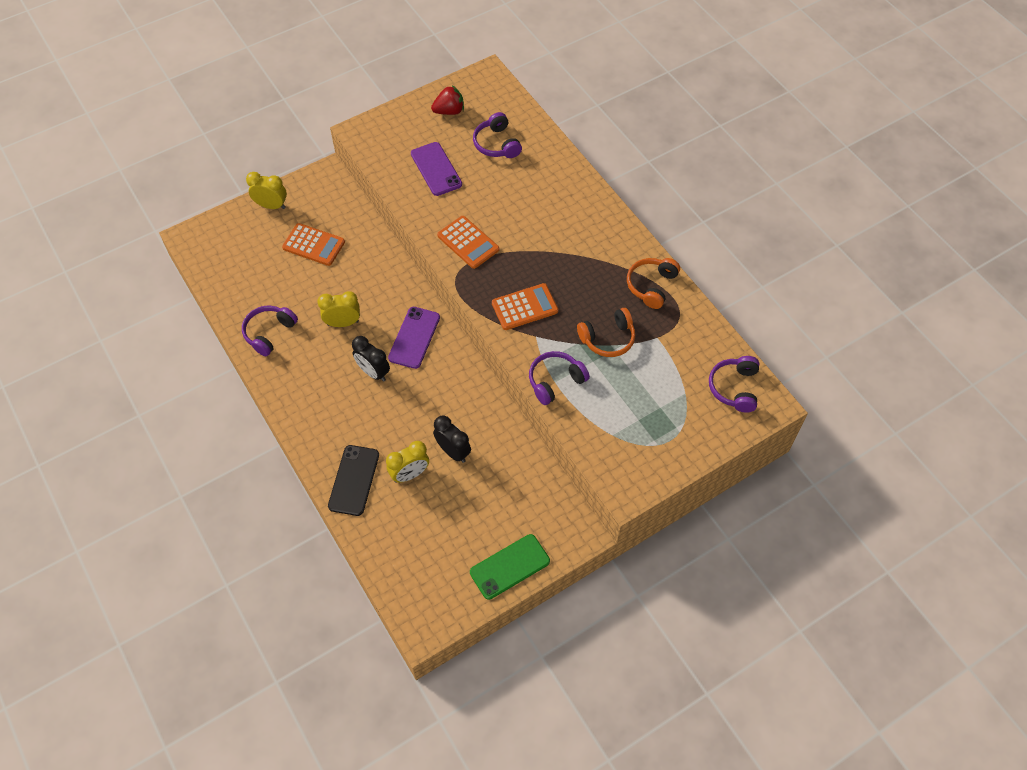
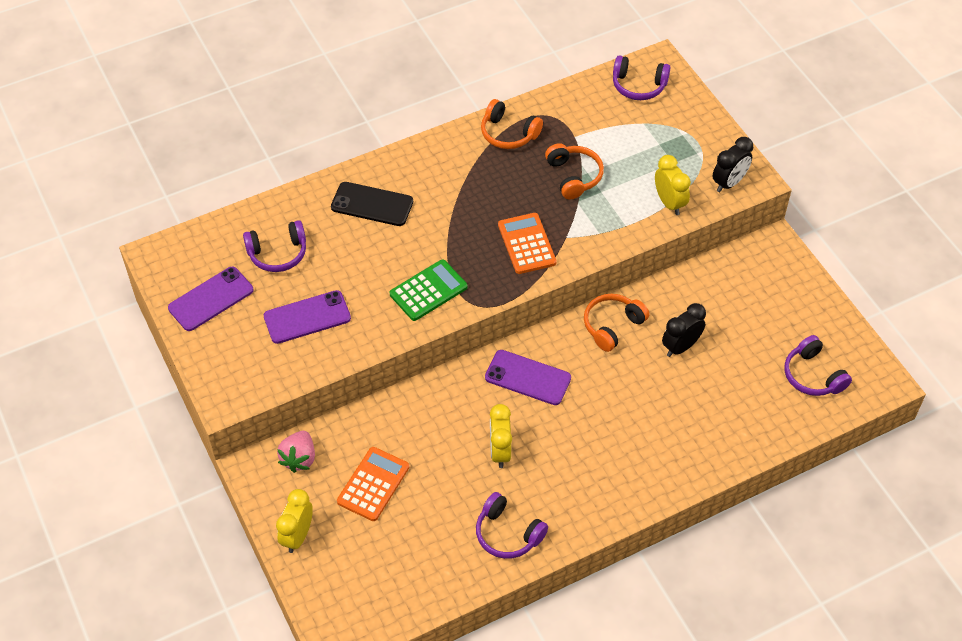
camera: 85 degrees left, 5 degrees down
black phone [328,445,379,516] -> black phone moved to [331,182,413,226]
black clock [352,336,390,382] -> black clock moved to [713,137,754,192]
yellow clock [386,441,429,483] -> yellow clock moved to [655,155,691,215]
red strawberry [431,85,464,115] -> purple phone [168,267,254,331]
orange calculator [437,216,499,269] -> green calculator [390,259,467,321]
green phone [470,534,550,600] -> none
purple headphones [529,351,590,405] -> purple headphones moved to [784,335,852,396]
none -> pink strawberry [277,431,315,473]
none -> orange headphones [584,294,649,352]

